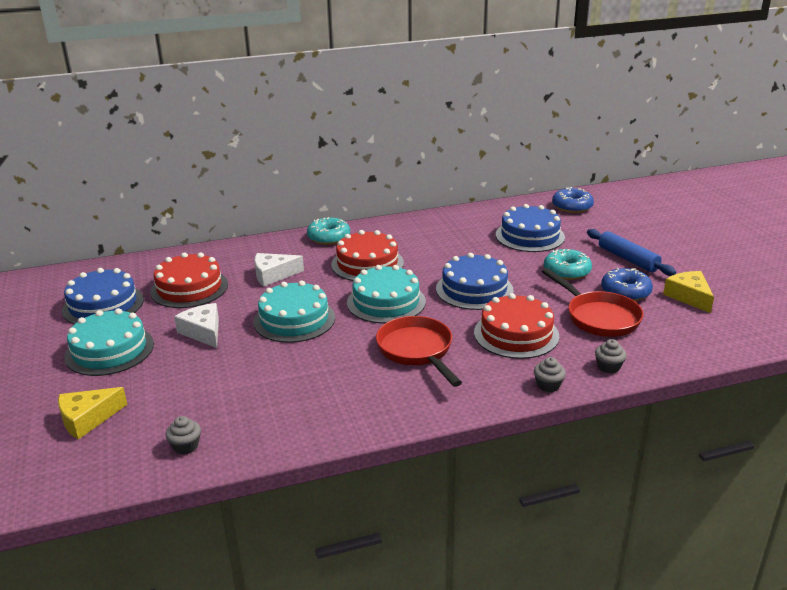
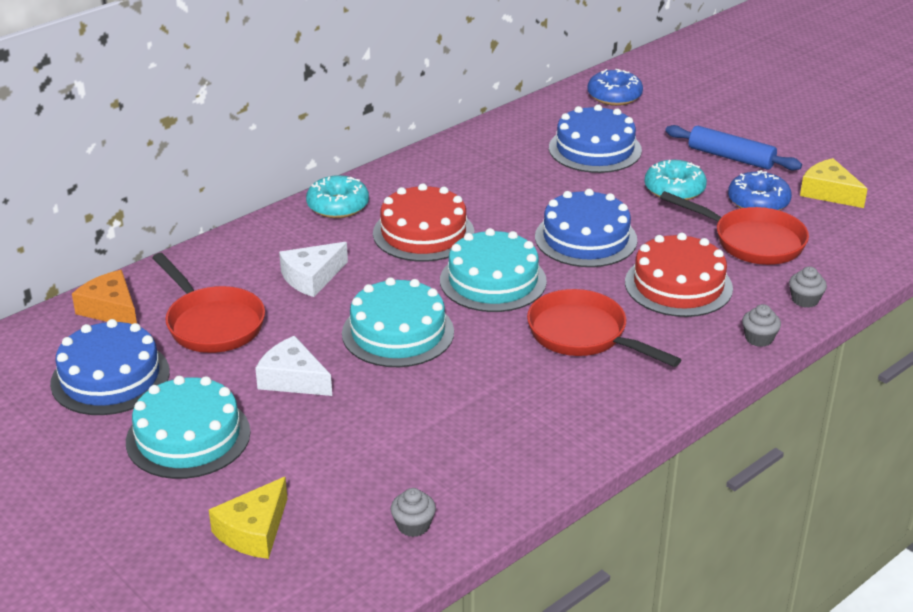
camera: 25 degrees left, 5 degrees up
red cake [150,252,228,308] -> red pan [152,253,265,353]
none -> orange cheese [72,270,137,324]

